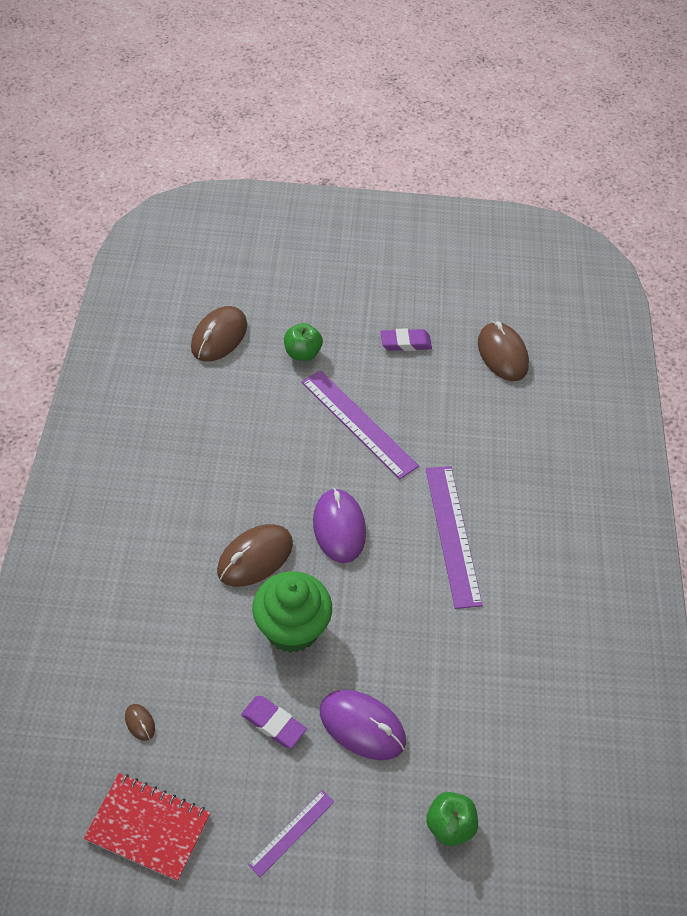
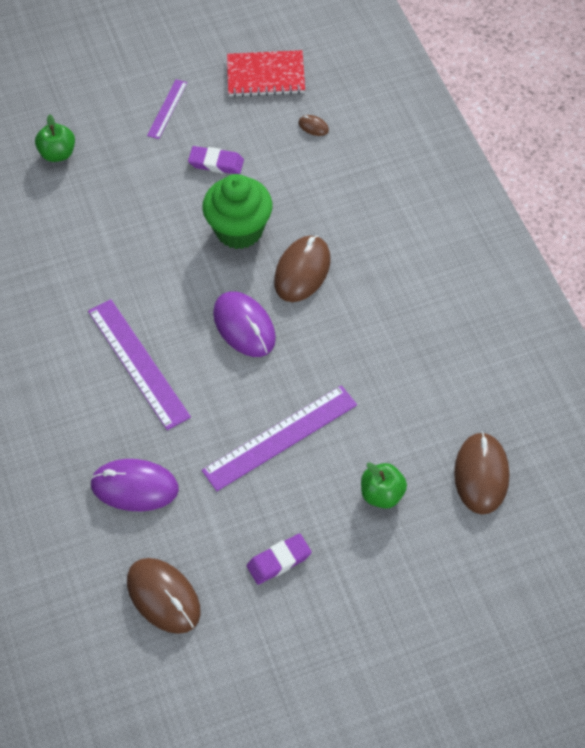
camera: 160 degrees right, 5 degrees up
purple ruler [302,370,419,479] -> purple ruler turned 60 degrees counterclockwise [202,385,357,491]
purple mouse [320,690,406,760] -> purple mouse moved to [90,459,179,511]

